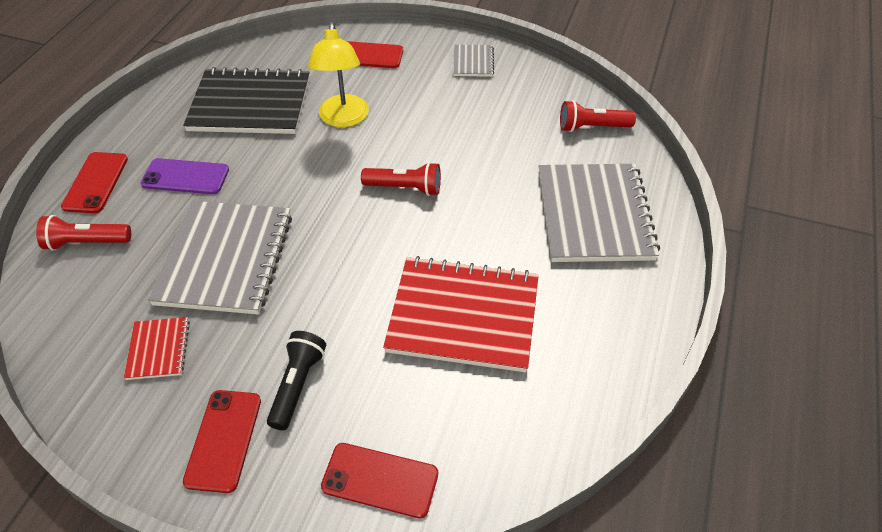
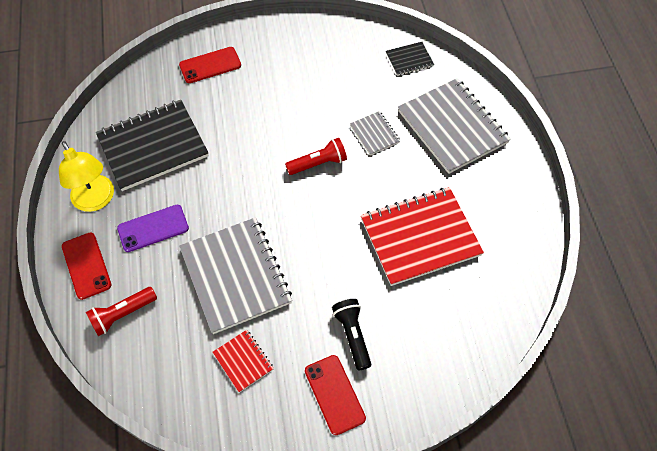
camera: 30 degrees left, 10 degrees up
yellow lamp [308,22,369,127] -> yellow lamp moved to [59,141,114,212]
red phone [321,443,438,518] -> none
grey notebook [453,45,494,77] -> grey notebook moved to [350,111,400,156]
red flashlight [560,100,636,132] -> black notebook [386,42,434,76]

